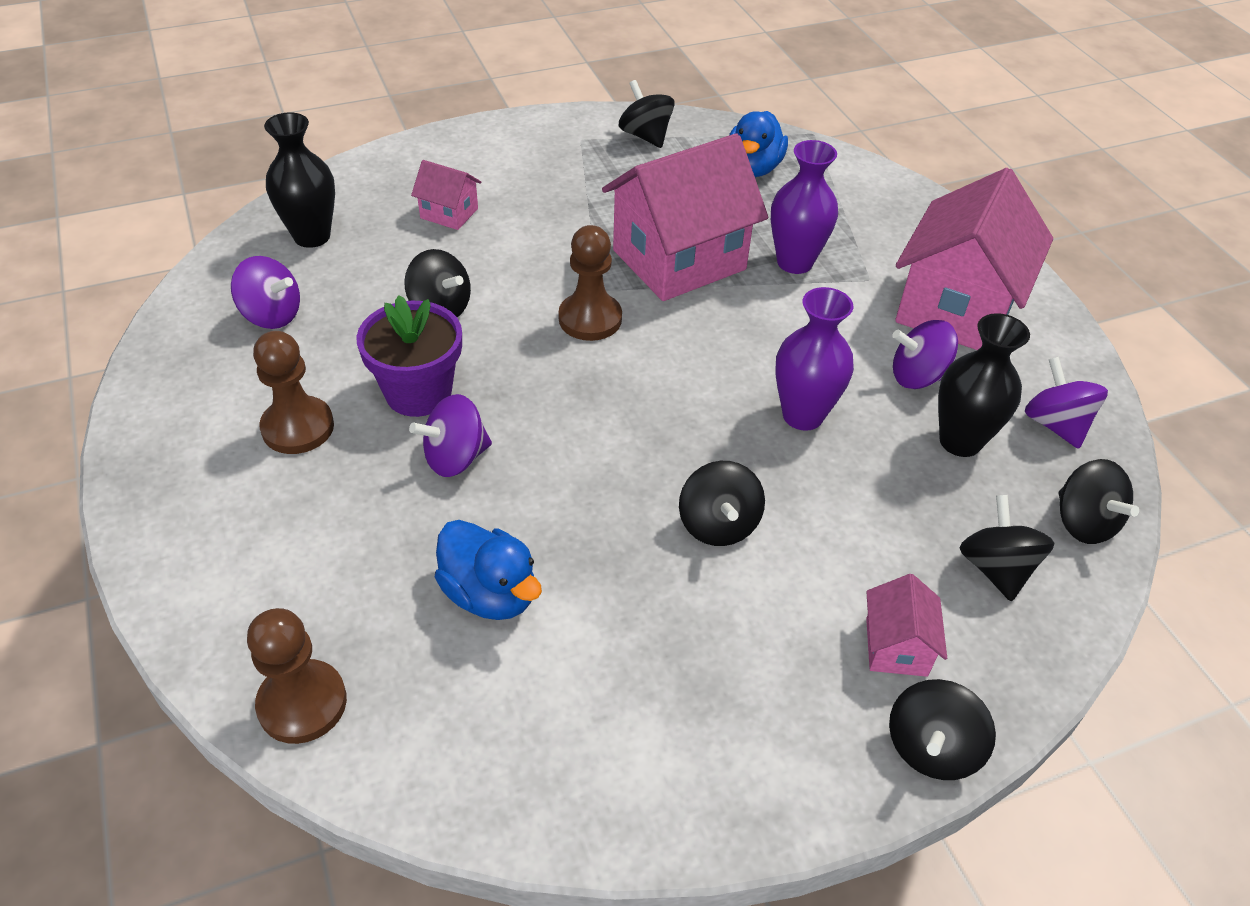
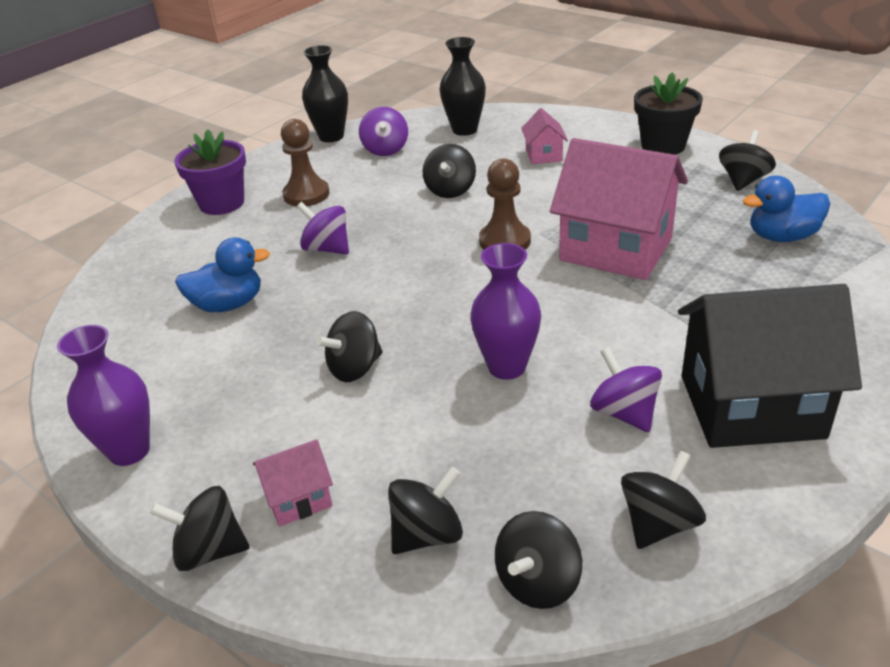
camera: 65 degrees right, 10 degrees down
brown pawn [247,608,347,744] -> none
purple flower pot [356,295,462,417] -> purple flower pot moved to [174,129,246,215]
blue duck [435,520,542,620] -> blue duck turned 120 degrees counterclockwise [175,237,270,312]
purple vase [771,140,838,274] -> purple vase moved to [57,325,150,466]
pink house [895,168,1053,350] -> black house [678,284,862,448]
black vase [938,313,1030,457] -> black vase moved to [302,45,348,142]
purple spinning top [1025,357,1108,449] -> black spinning top [621,451,706,549]
none -> black flower pot [634,72,703,155]

